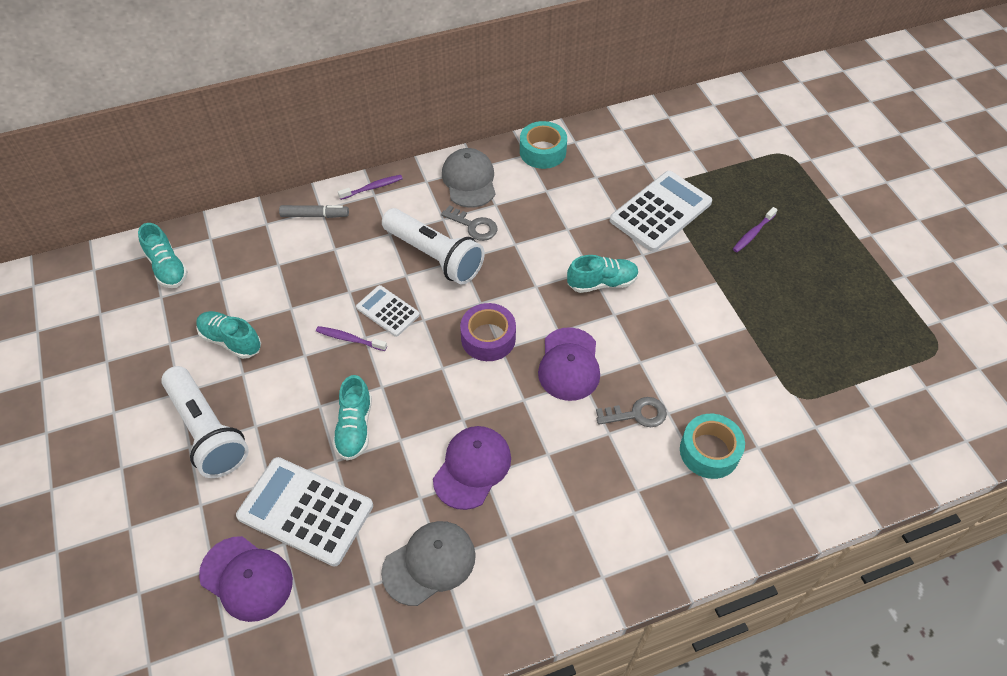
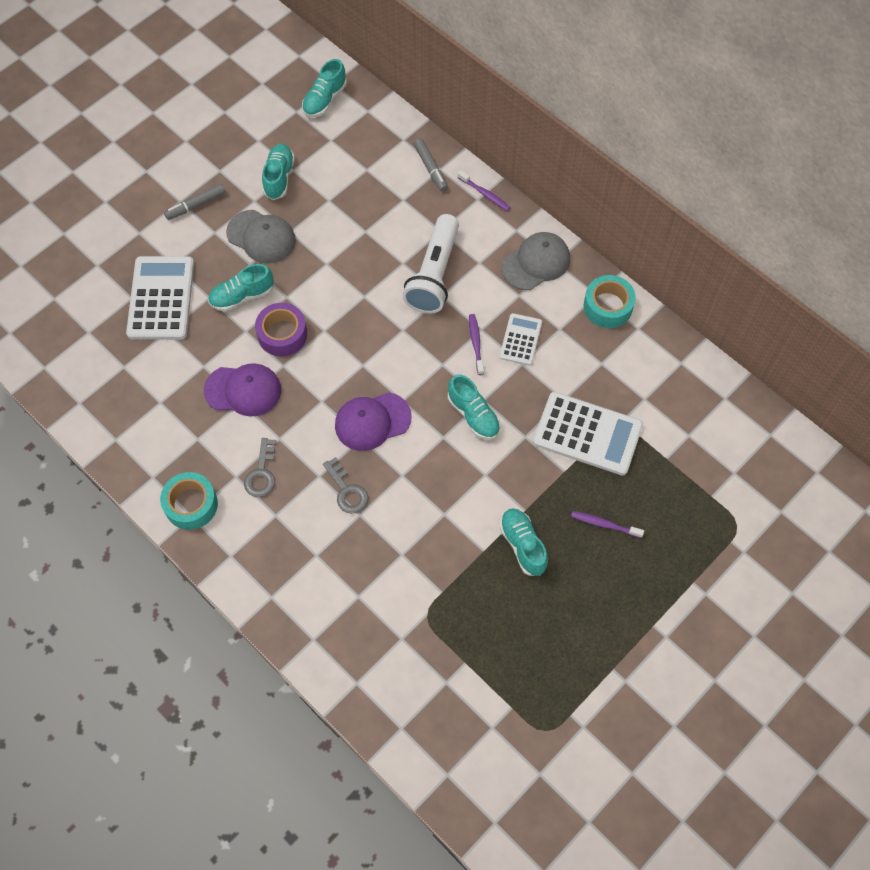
camera: 65 degrees right, 10 degrees up
white flashlight [161,366,249,478] -> grey marker [164,183,226,220]
purple cap [199,536,293,622] -> none
purple toothbrush [316,326,387,351] -> purple toothbrush moved to [469,314,484,375]
white calculator [356,285,420,337] -> white calculator moved to [500,313,542,366]
grey cap [381,521,476,606] -> grey cap moved to [226,210,296,264]
grey key [441,205,497,241] -> grey key moved to [244,438,276,497]
purple tape [460,303,516,361] -> purple tape moved to [255,303,307,356]
turquoise tape [680,414,745,479] -> turquoise tape moved to [160,472,218,530]
none -> turquoise shoe [500,508,548,576]

